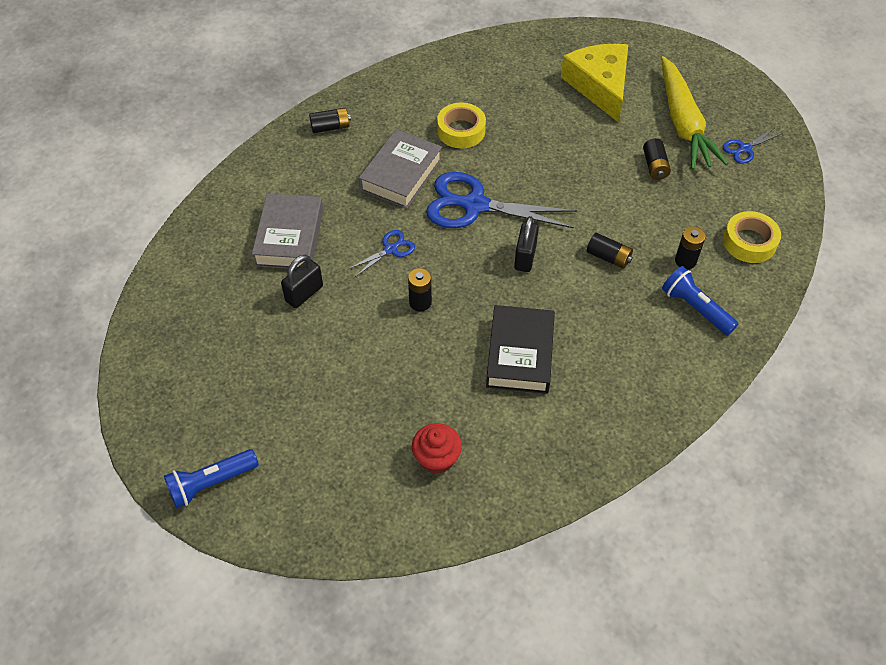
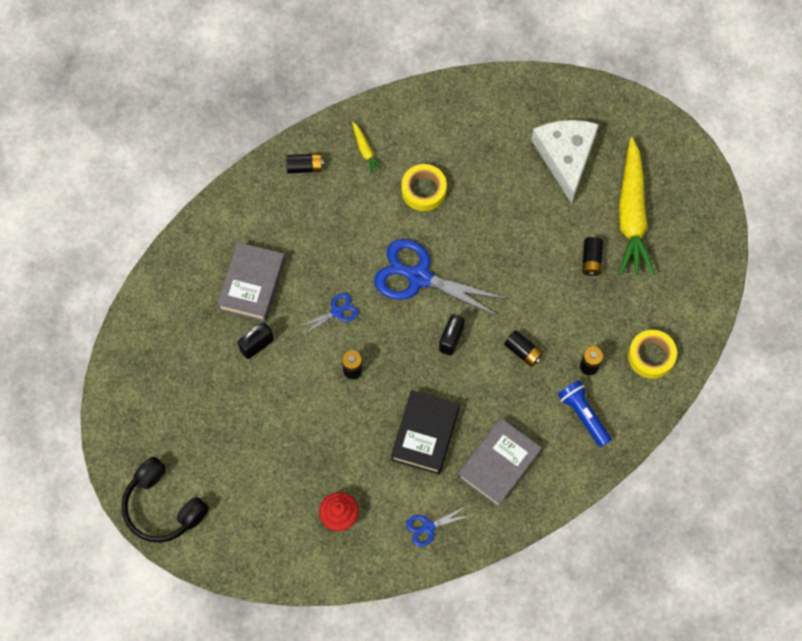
camera: 10 degrees right, 15 degrees up
blue flashlight [164,449,259,508] -> black headphones [121,457,209,543]
grey book [359,129,442,209] -> grey book moved to [458,418,542,508]
yellow cheese [561,44,628,122] -> white cheese [531,120,599,204]
blue scissors [723,128,783,164] -> blue scissors moved to [406,506,471,547]
none -> yellow carrot [352,122,383,174]

